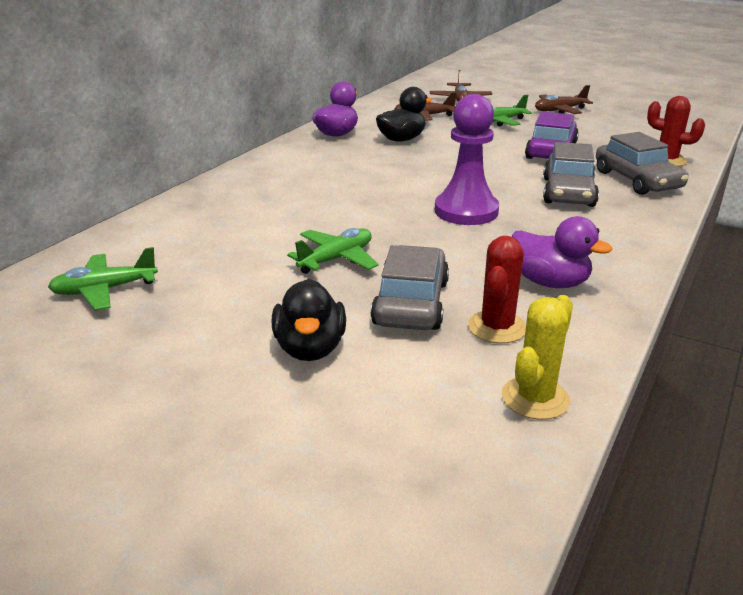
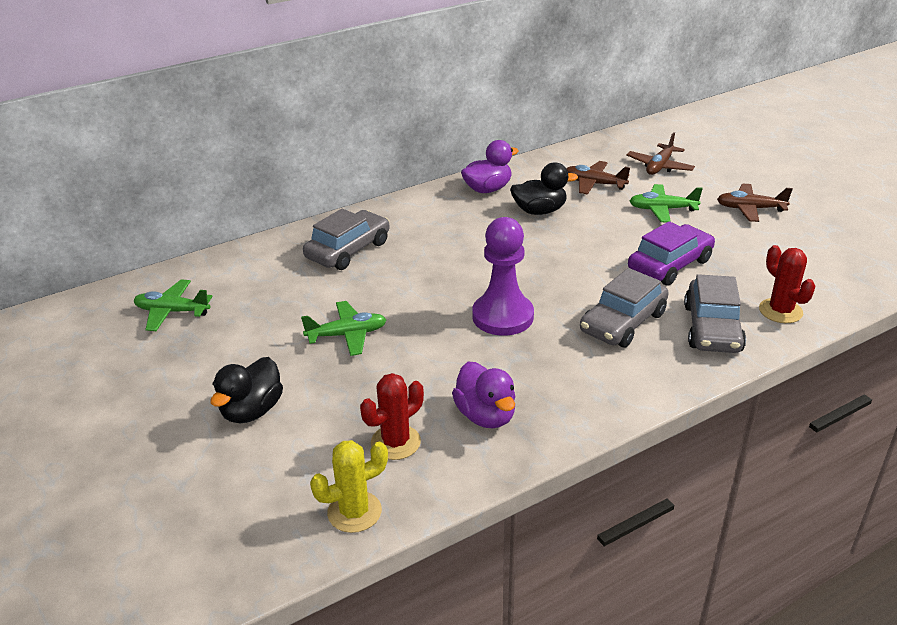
camera: 30 degrees right, 5 degrees up
grey car [371,245,449,330] -> grey car moved to [303,208,389,270]

